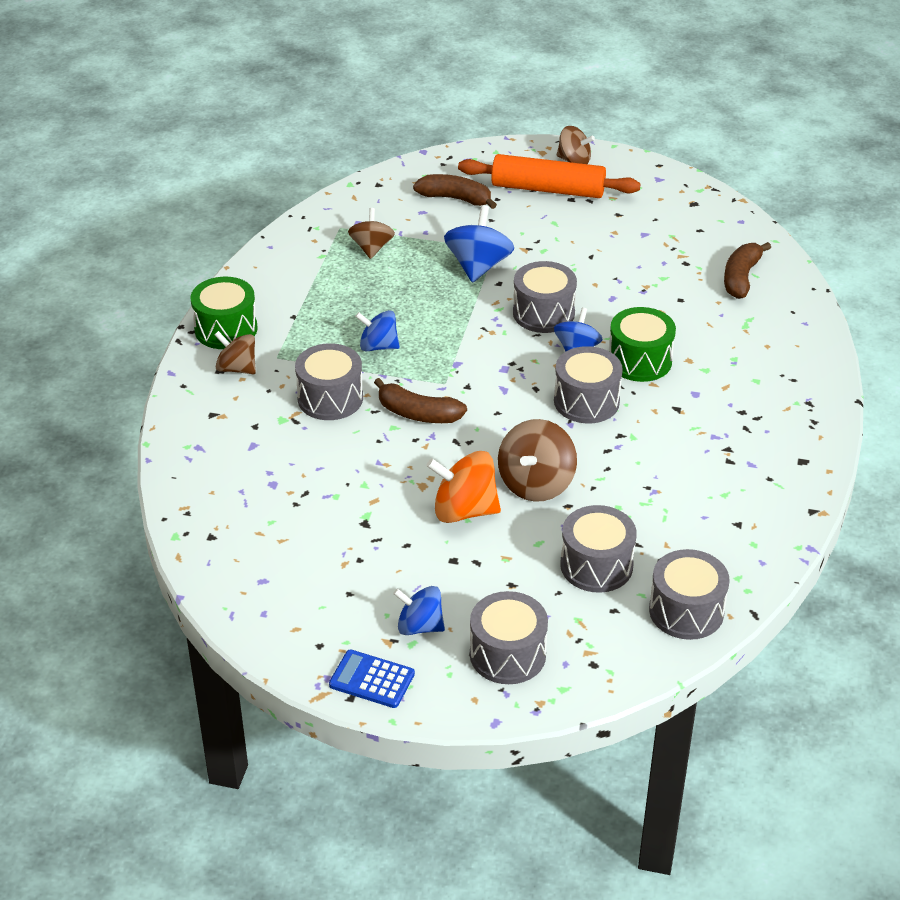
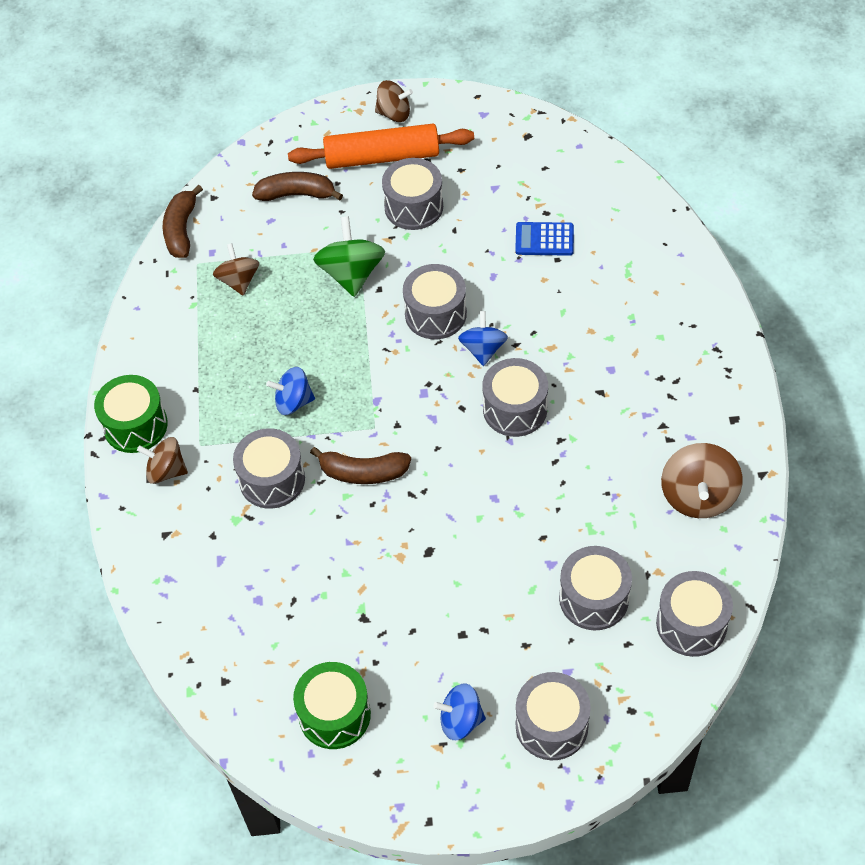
camera: 15 degrees left, 15 degrees up
blue calculator [329,649,415,708] -> blue calculator moved to [515,222,574,256]
orange spinning top [427,451,501,523] -> none
blue spinning top [444,205,514,283] -> green spinning top [313,216,385,297]
brown spinning top [498,419,577,502] -> brown spinning top moved to [661,443,743,518]
green drum [609,307,676,382] -> green drum moved to [293,662,371,749]
brown banana [724,242,771,299] -> brown banana moved to [163,185,203,258]
none -> grey drum [382,158,443,230]

